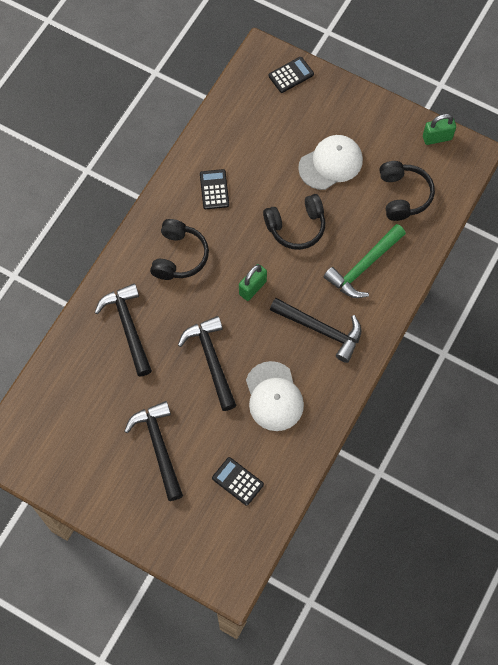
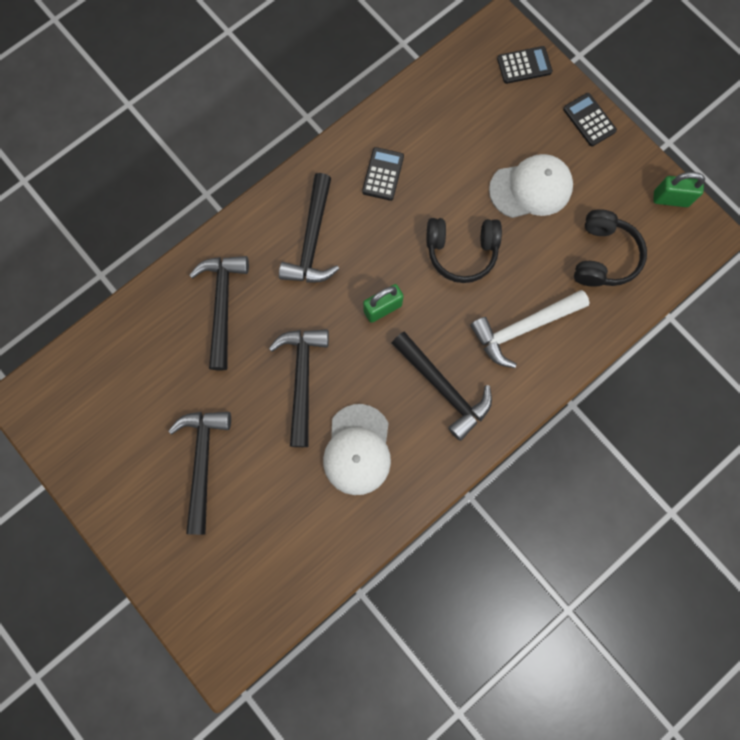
camera: 20 degrees right, 10 degrees up
black headphones [150,219,209,280] -> black hammer [279,173,339,283]
black calculator [212,457,264,506] -> black calculator moved to [563,93,617,147]
green hammer [324,224,406,298] -> white hammer [470,290,589,368]

